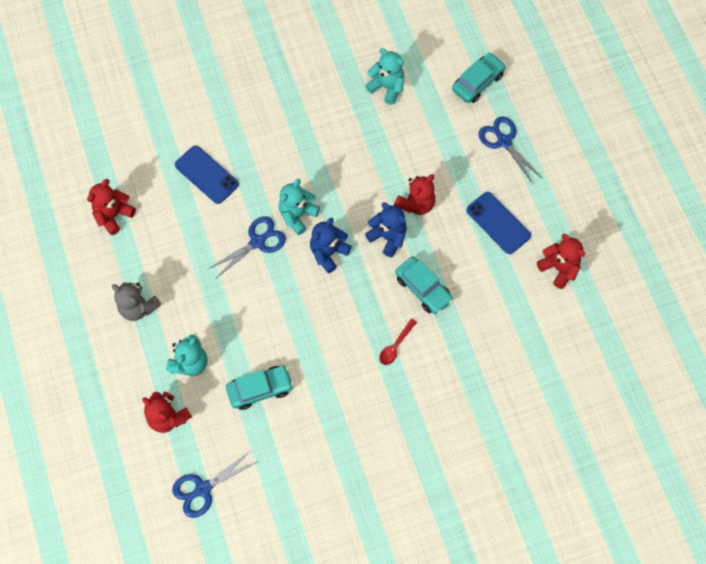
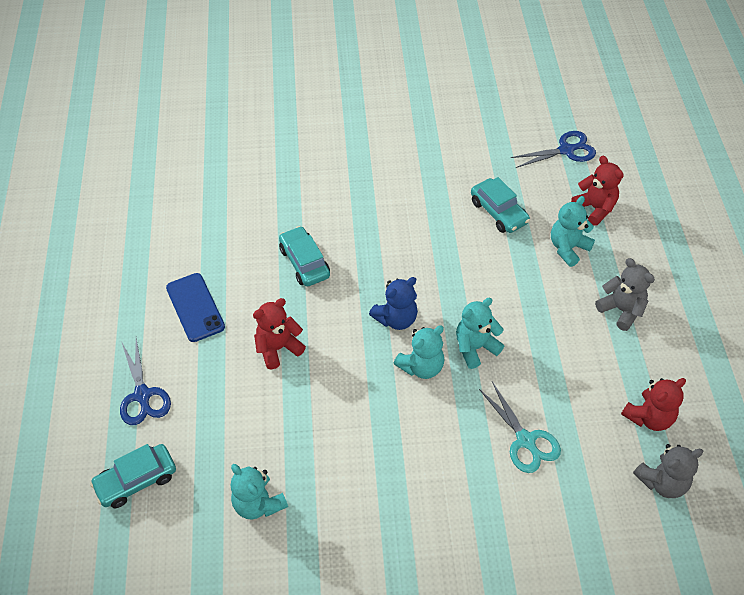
camera: 165 degrees left, 15 degrees down
blue phone [175,145,239,204] -> turquoise scissors [479,382,561,473]
blue scissors [208,216,286,279] -> turquoise teddy bear [456,298,504,369]
turquoise car [226,366,294,410] -> turquoise car turned 120 degrees counterclockwise [471,177,530,233]
blue teddy bear [365,202,407,257] -> none
red spoon [379,319,417,365] -> none
red teddy bear [537,234,585,289] -> none
none -> grey teddy bear [633,444,703,498]

